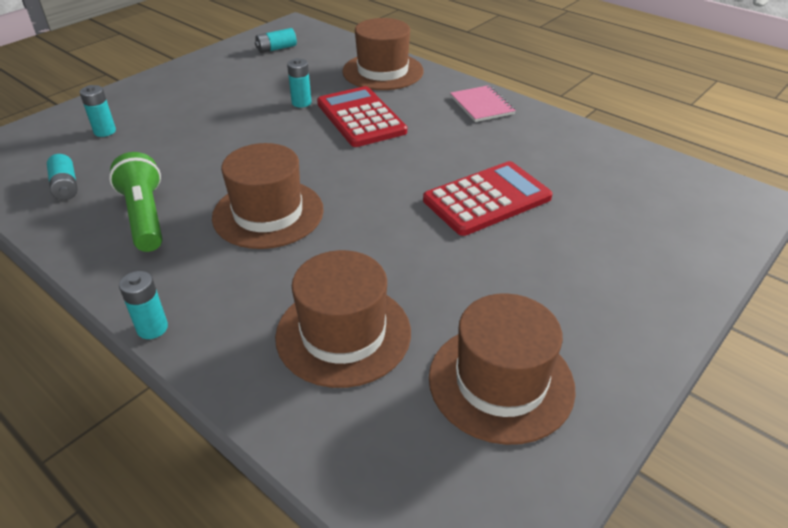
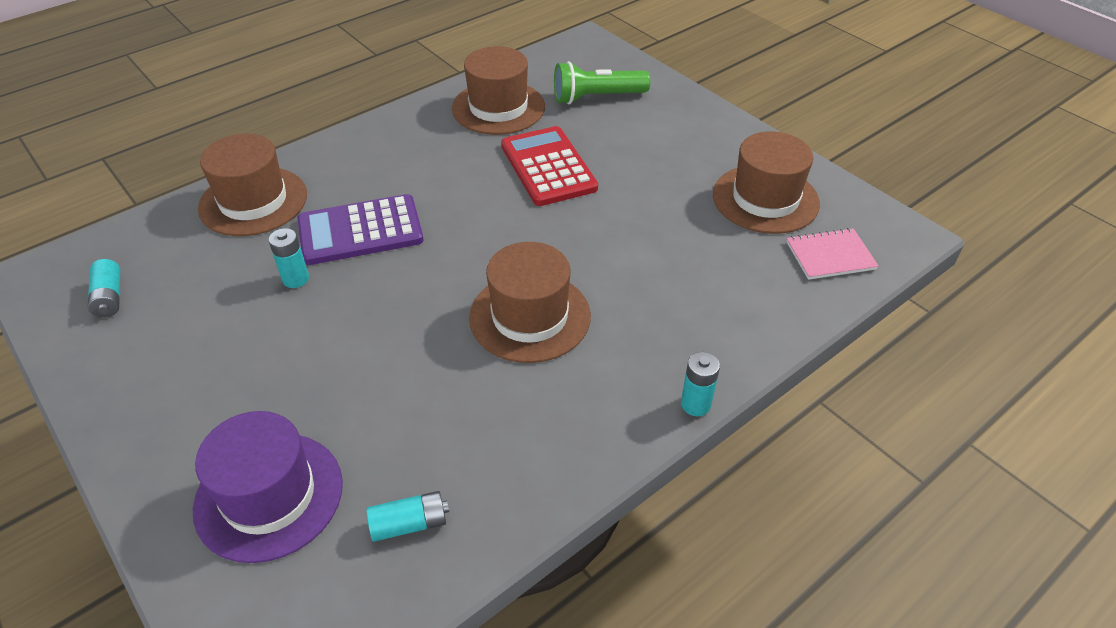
camera: 80 degrees left, 5 degrees up
turquoise battery [80,85,116,137] -> purple hat [193,411,343,563]
green flashlight [109,152,163,252] -> green flashlight moved to [554,61,650,104]
brown hat [275,250,411,388] -> brown hat moved to [452,46,545,135]
red calculator [317,86,407,147] -> purple calculator [297,194,424,265]
pink notebook [450,85,516,122] -> pink notebook moved to [786,228,879,280]

